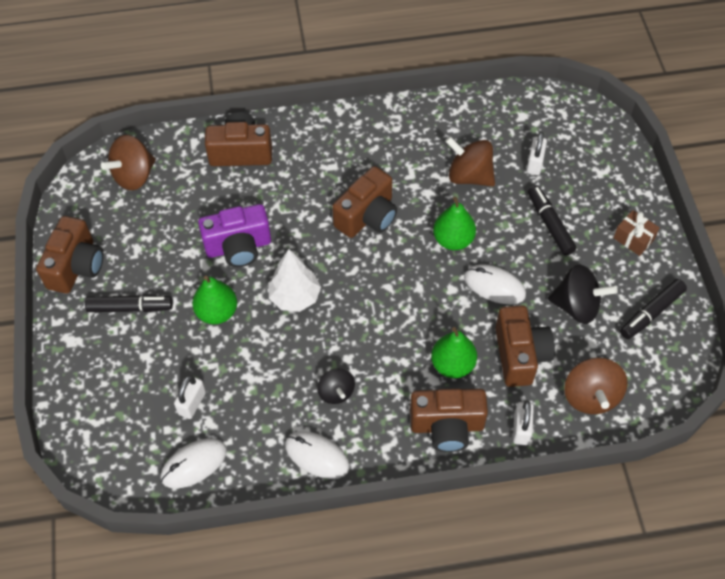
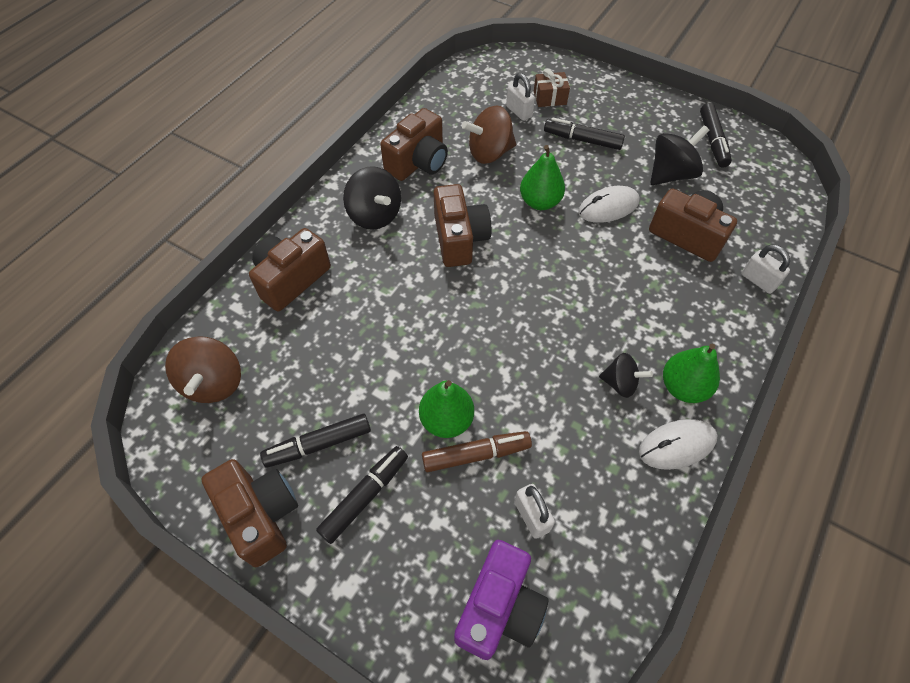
camera: 50 degrees left, 0 degrees up
white mouse [161,438,227,489] -> none
purple camera [198,204,271,267] -> purple camera moved to [454,540,548,660]
white tree [268,249,321,312] -> none
brown camera [410,389,488,452] -> brown camera moved to [380,108,448,181]
green pear [431,327,477,378] -> green pear moved to [663,344,720,403]
brown spinning top [564,358,628,414] -> none
brown gift [613,210,660,256] -> brown gift moved to [534,68,570,107]
none -> black marker [260,414,371,468]
none -> black spinning top [343,166,401,230]
none -> brown marker [422,431,532,472]

